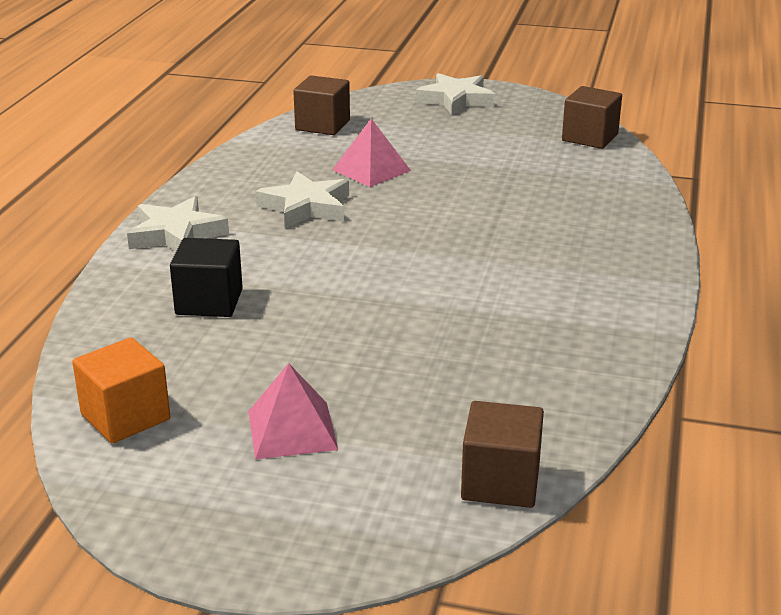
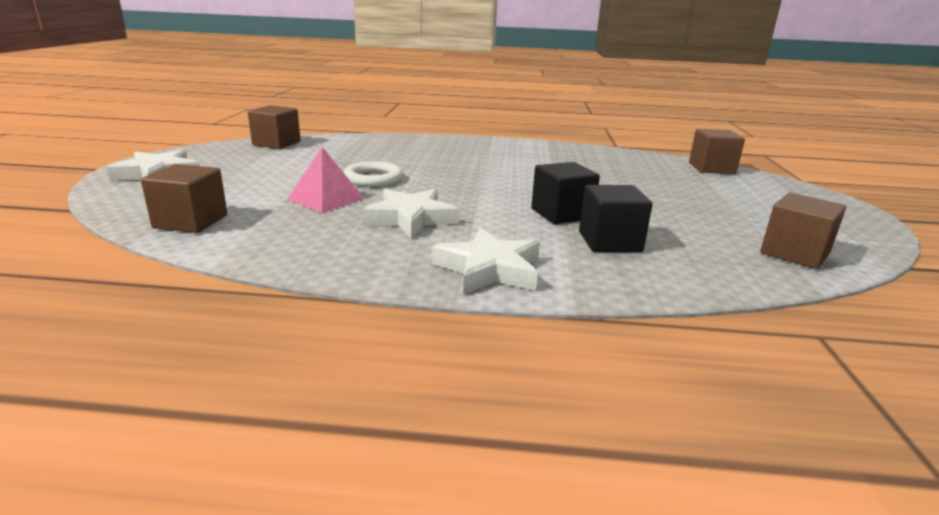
camera: 100 degrees left, 5 degrees down
orange cube [72,337,170,443] -> brown cube [760,193,846,269]
pink pyramid [248,363,338,459] -> none
none -> white ring [343,161,403,187]
none -> black cube [531,162,600,224]

